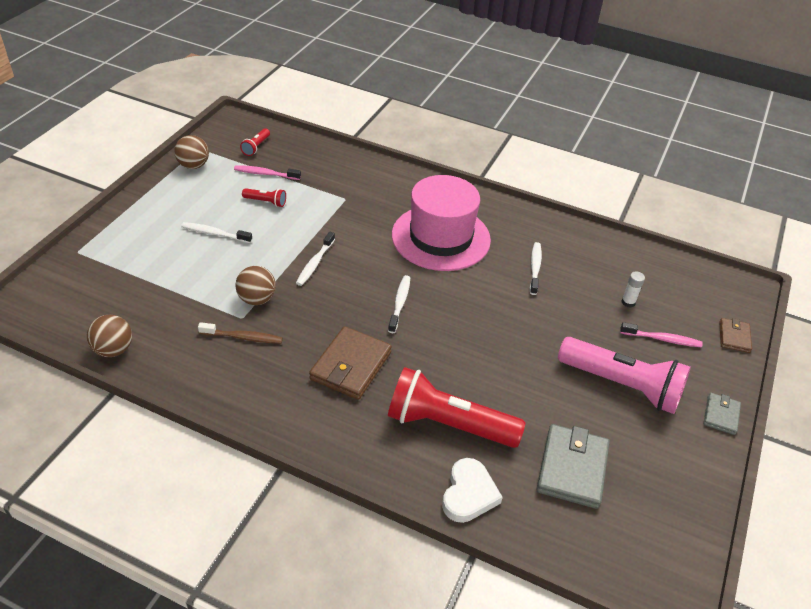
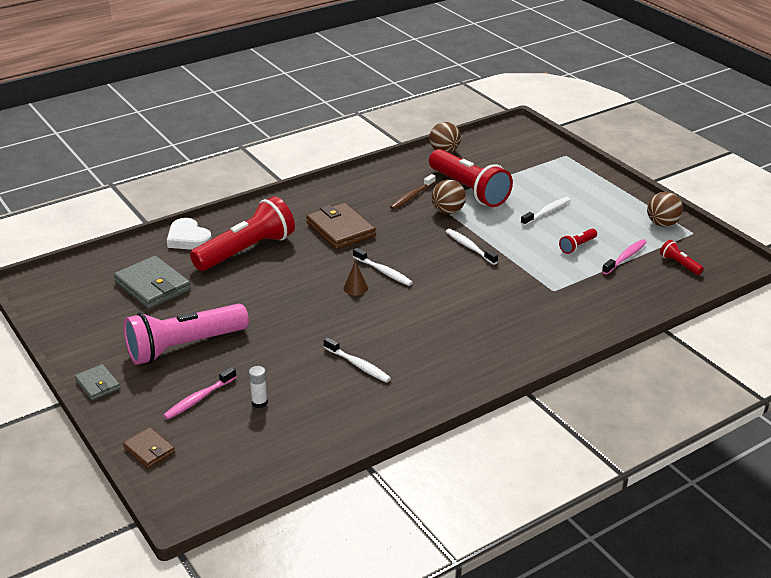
camera: 125 degrees right, 10 degrees down
pink hat [392,175,491,271] -> none
none -> brown cone [343,261,368,295]
none -> red flashlight [429,149,513,207]

